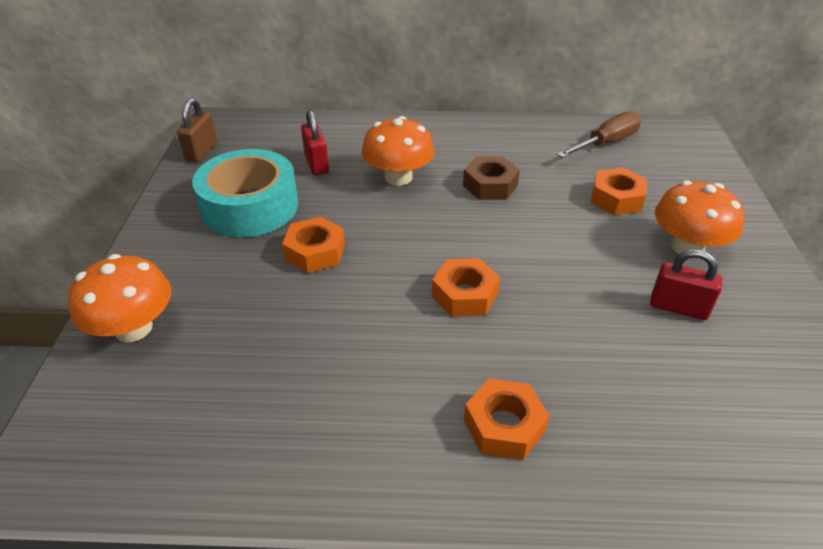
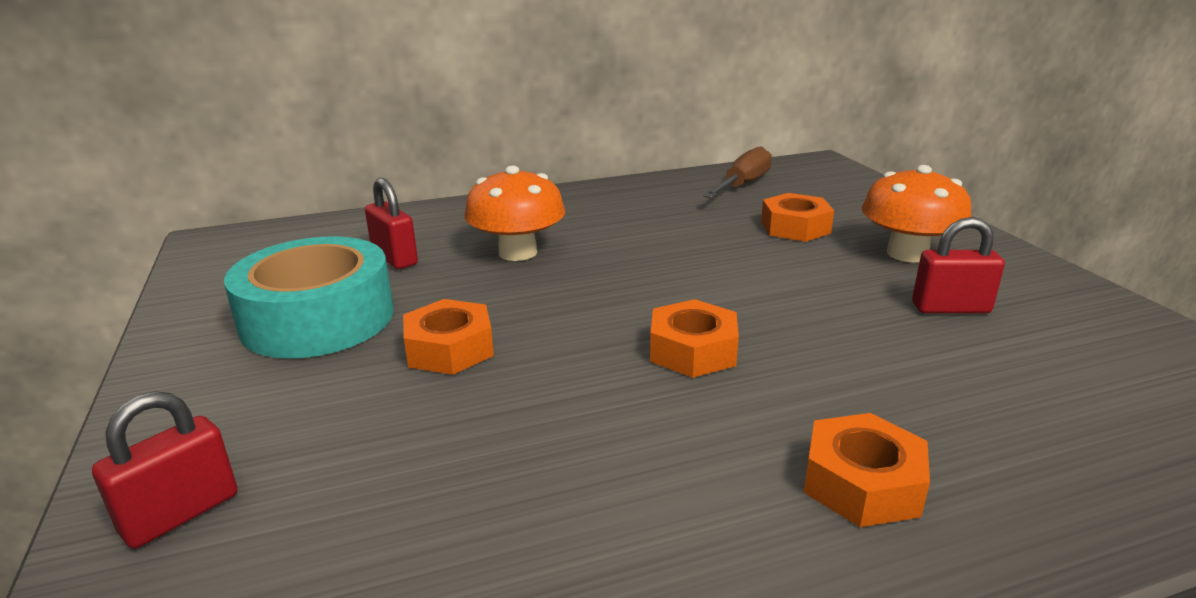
camera: 20 degrees left, 15 degrees down
orange mushroom [68,254,171,342] -> red padlock [92,391,238,548]
brown padlock [177,98,217,162] -> none
brown nut [463,156,520,200] -> none

